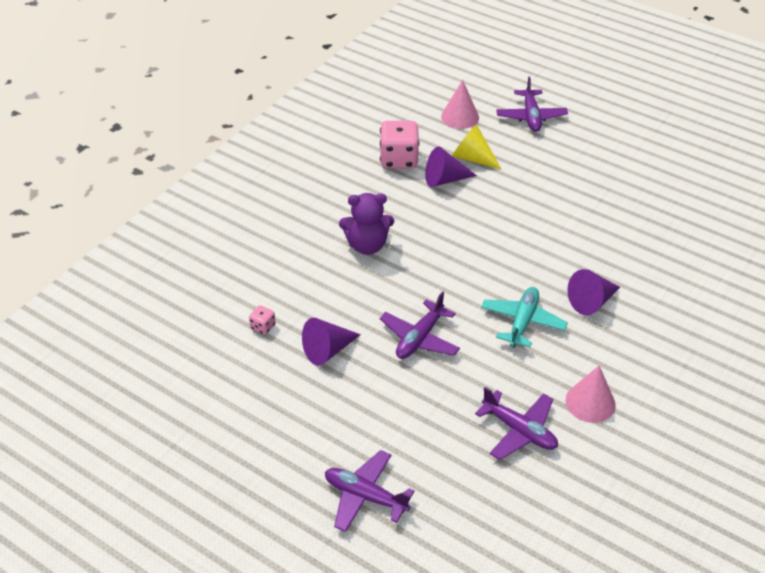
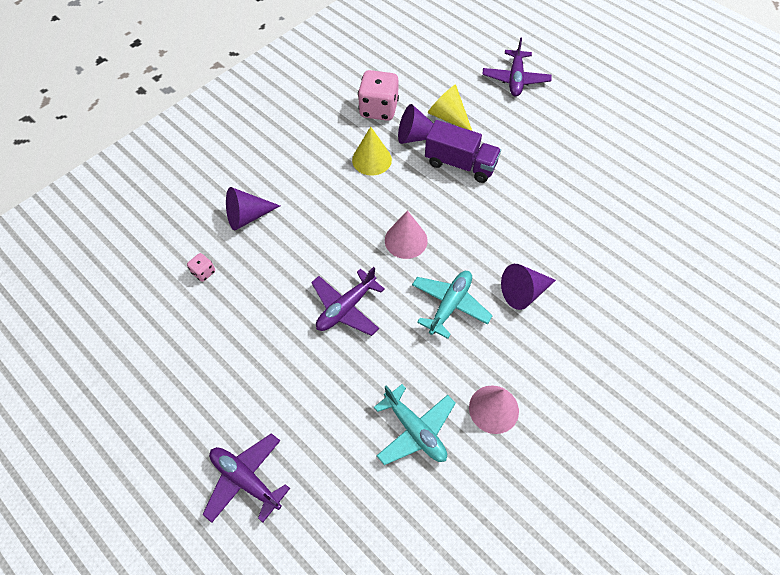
camera: 10 degrees right, 15 degrees up
purple cone [302,318,361,366] -> purple cone moved to [226,187,280,231]
purple teddy bear [339,193,394,255] -> none
pink cone [441,80,479,129] -> pink cone moved to [385,210,428,259]
purple plane [475,387,558,460] -> turquoise plane [374,384,456,465]
none -> yellow cone [352,126,392,176]
none -> purple truck [425,120,501,183]

